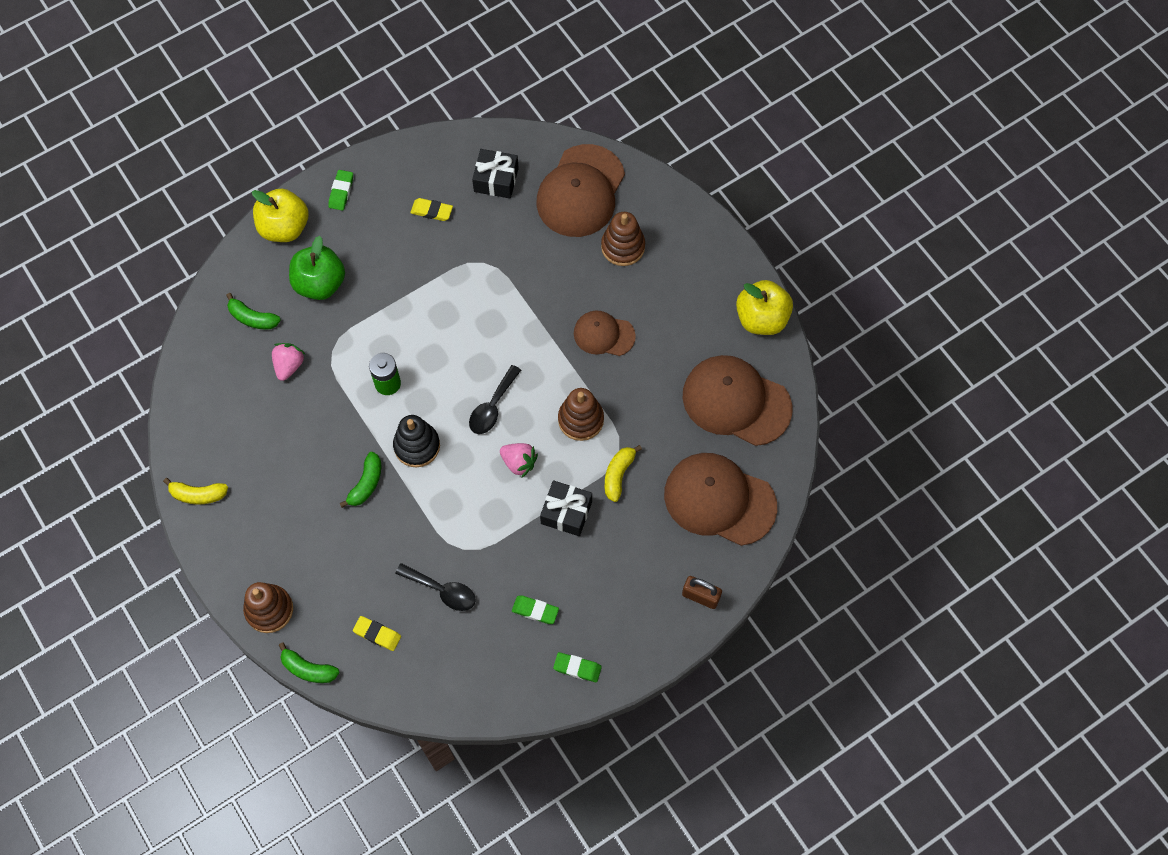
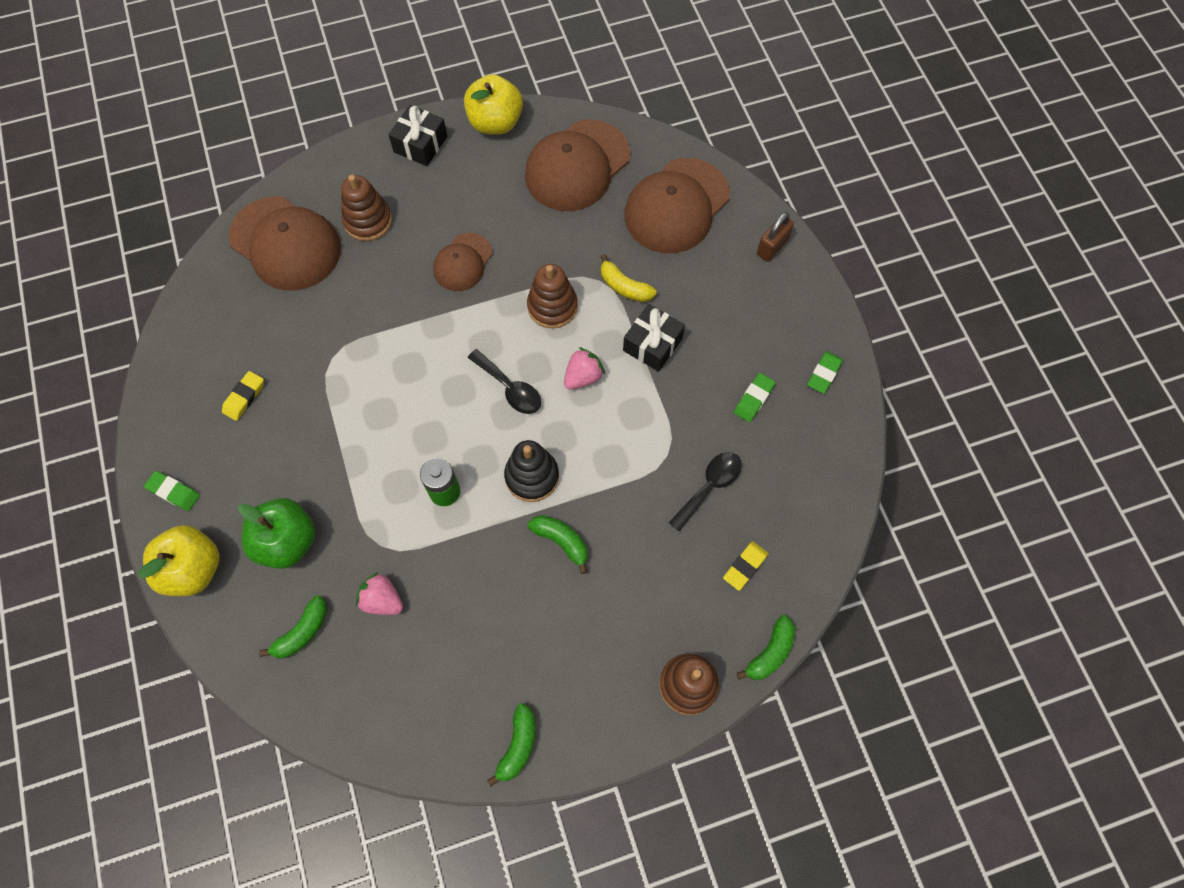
camera: 75 degrees left, 0 degrees up
yellow banana [163,478,228,505] -> green banana [487,703,535,786]
black gift [472,149,519,199] -> black gift moved to [388,105,447,166]

